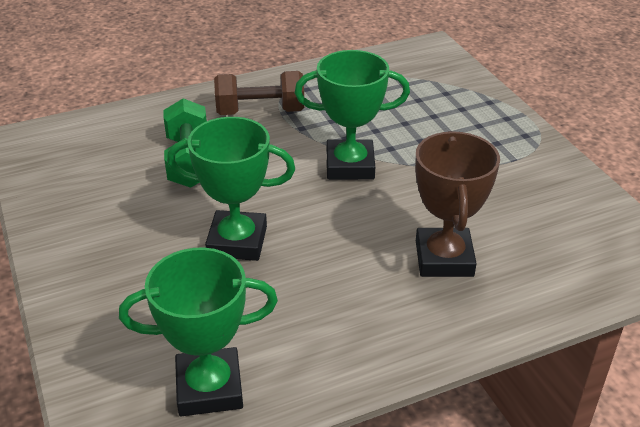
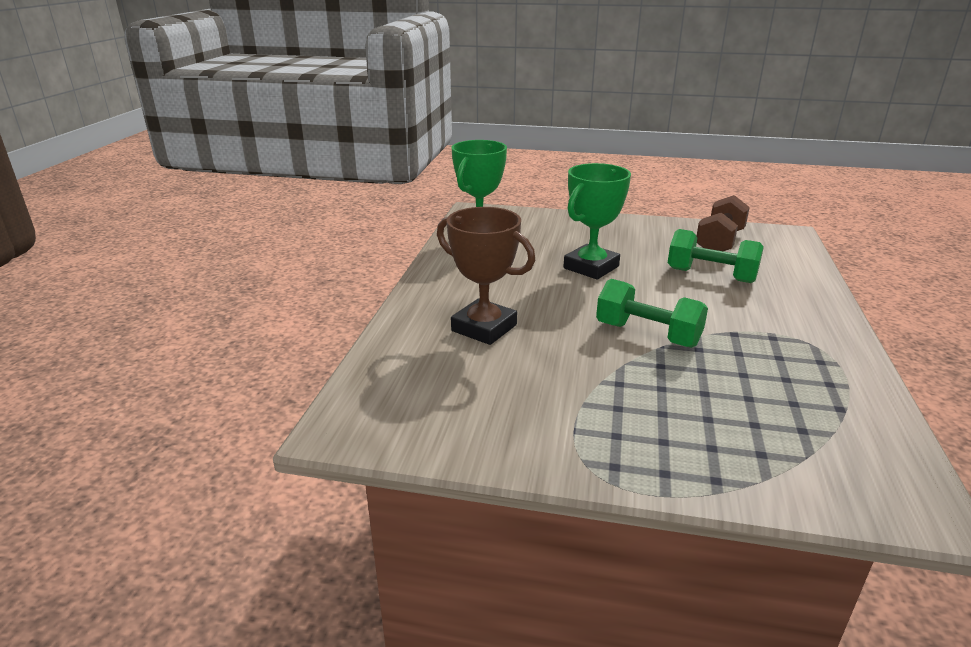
camera: 125 degrees right, 10 degrees down
brown dumbbell [214,71,304,115] -> brown dumbbell moved to [697,195,750,251]
green trophy [295,50,410,180] -> green dumbbell [596,279,708,348]

